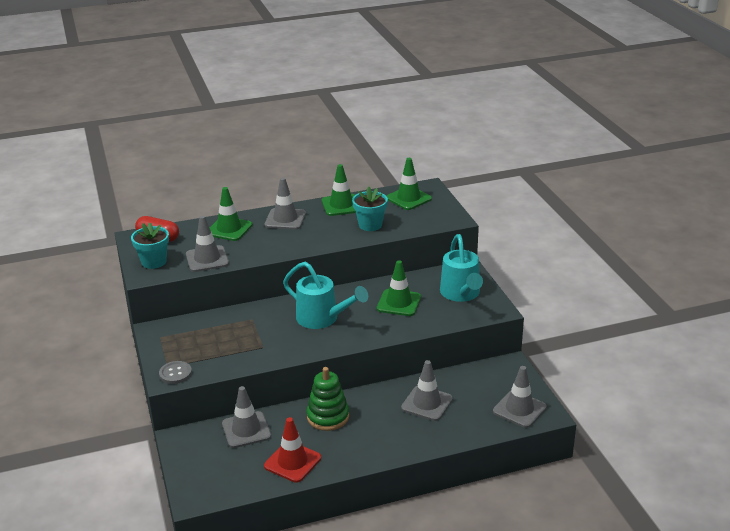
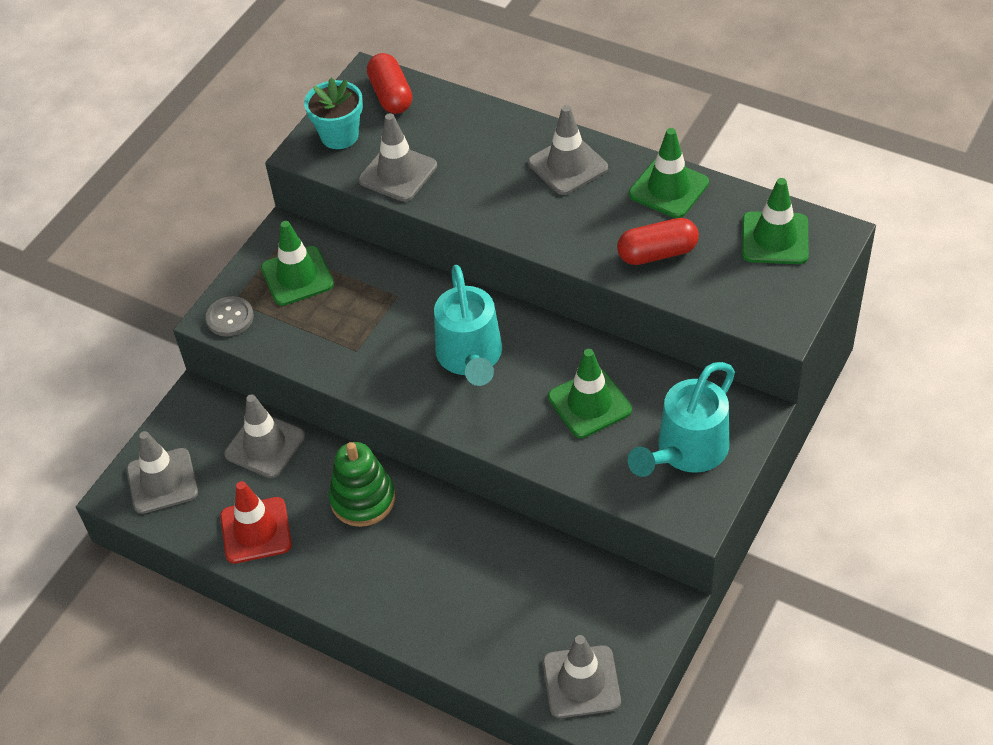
camera: 50 degrees right, 20 degrees up
green traffic cone [210,187,252,241] -> green traffic cone moved to [261,221,334,306]
turquoise flower pot [352,186,388,231] -> red capsule [617,218,699,265]
grey traffic cone [401,360,453,421] -> grey traffic cone moved to [127,431,198,514]

